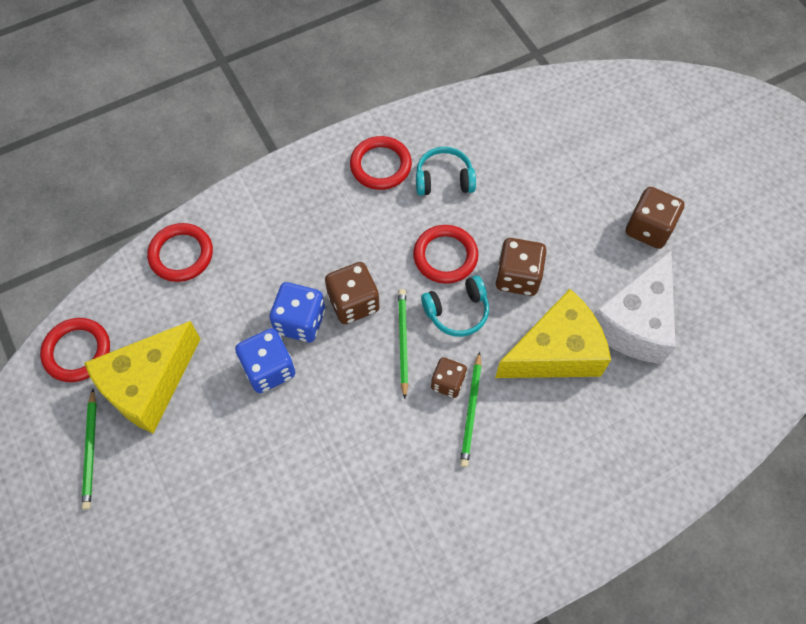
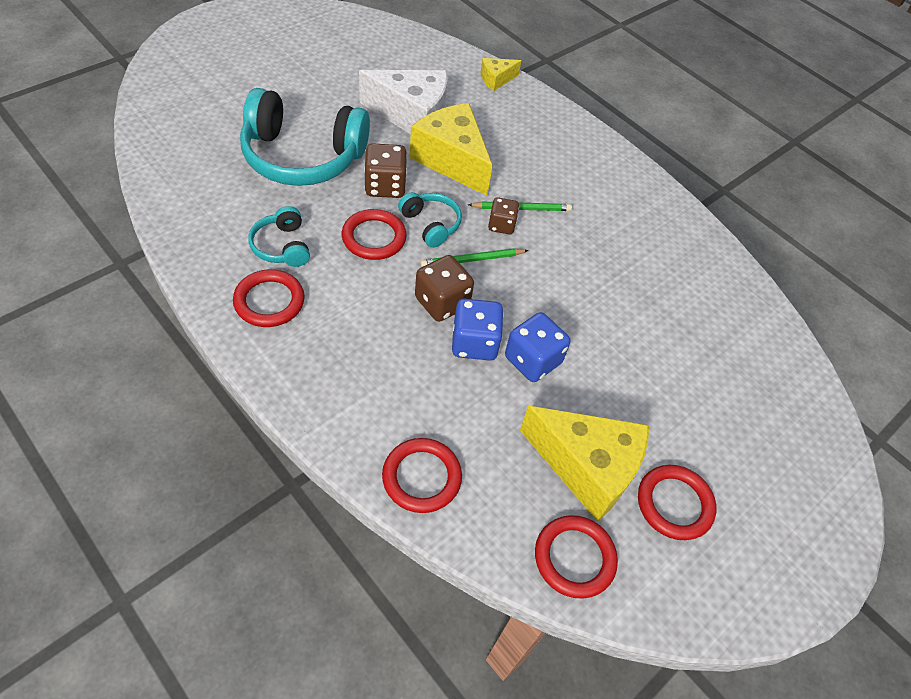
camera: 110 degrees left, 10 degrees down
green pencil [82,389,97,510] -> red ring [638,465,717,540]
brown dice [626,187,685,249] -> none
none -> turquoise headphones [240,88,370,186]
none -> yellow cheese [481,58,521,91]

